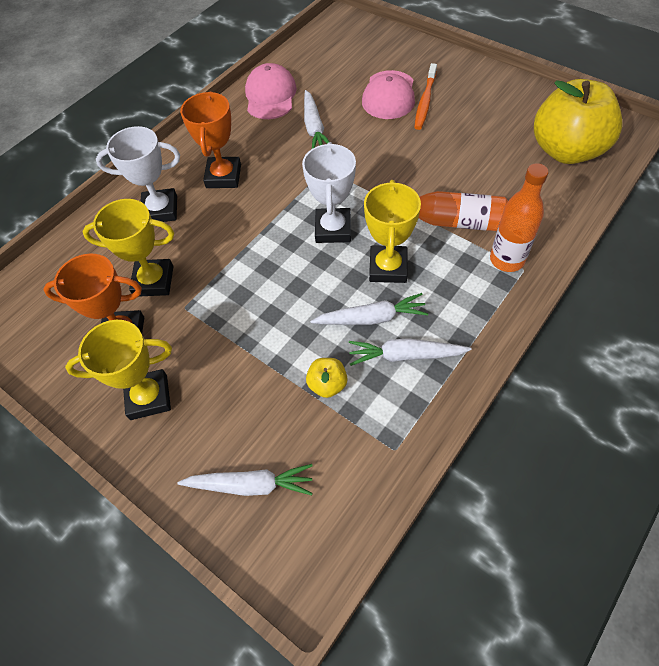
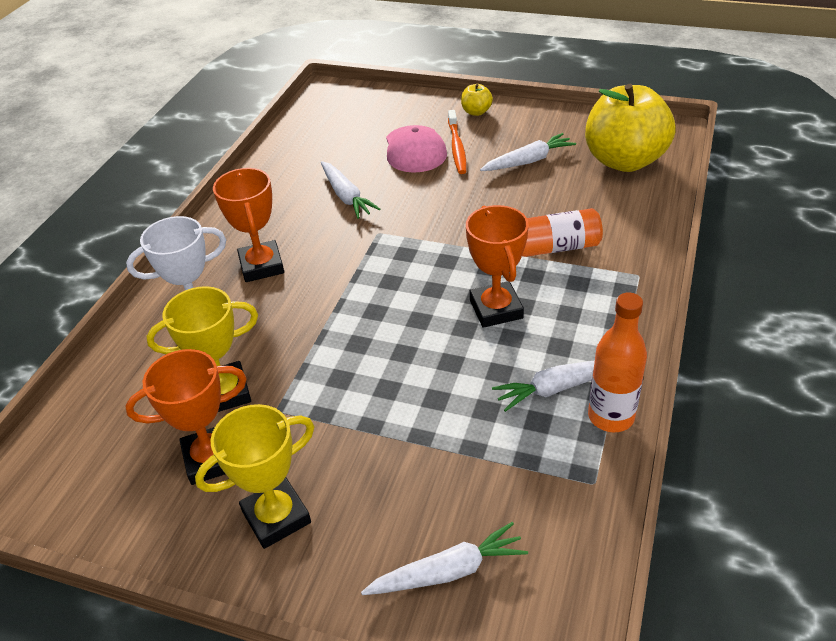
camera: 20 degrees left, 15 degrees down
pink cap [245,63,297,119] -> none
white trophy [302,142,356,243] -> none
yellow apple [306,358,347,398] -> yellow apple moved to [461,84,493,116]
white carrot [310,293,428,325] -> white carrot moved to [480,133,576,171]
yellow trophy [364,180,421,283] -> orange trophy [466,205,529,328]
orange bottle [490,163,549,272] -> orange bottle moved to [588,292,647,432]

